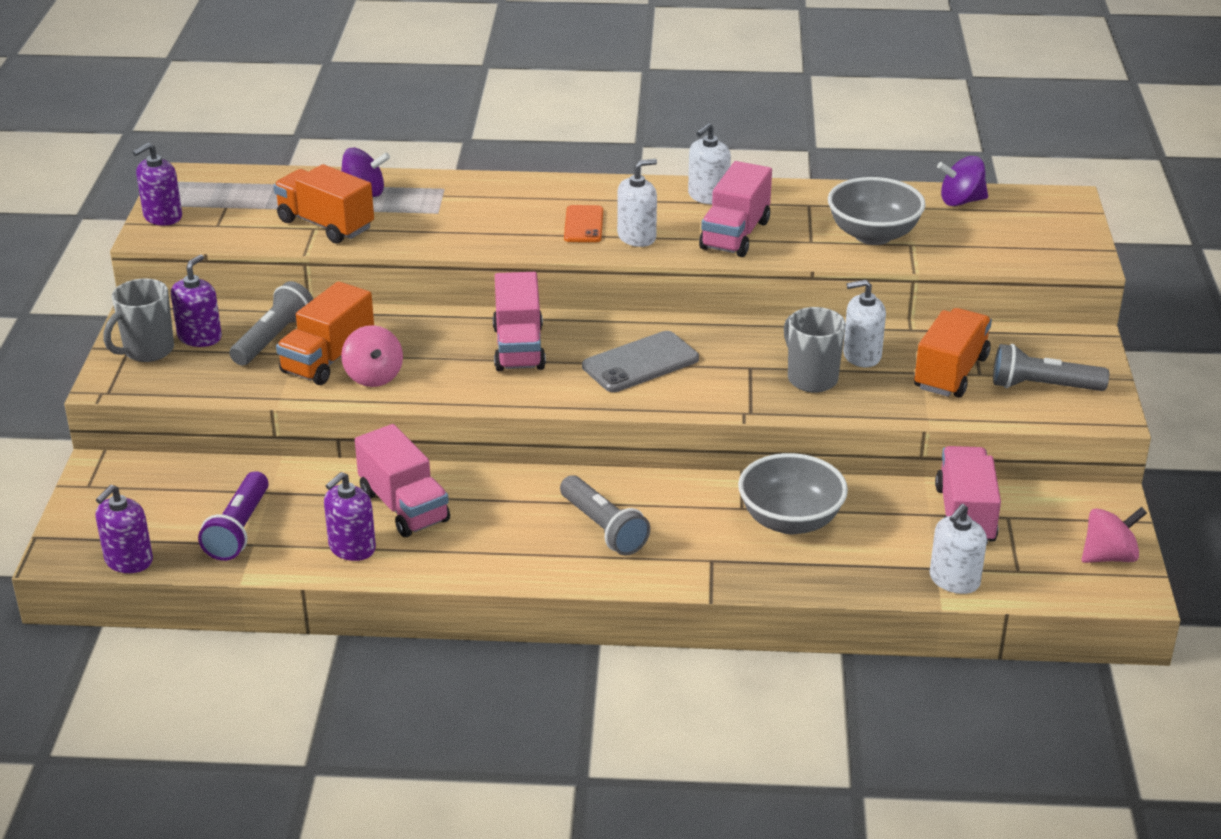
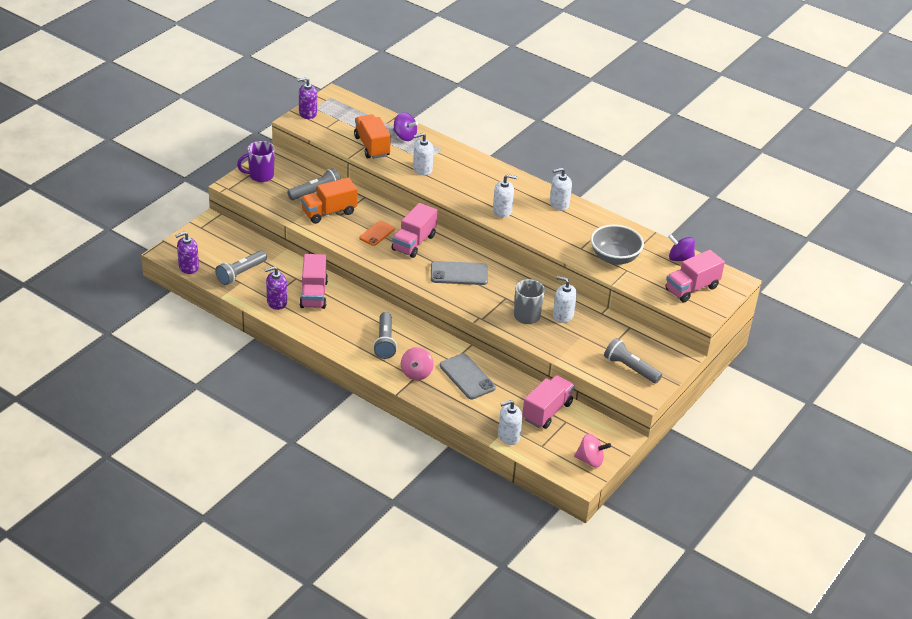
camera: 30 degrees right, 5 degrees up
grey mug [104,278,174,362] -> purple mug [237,141,275,182]
purple soap dispenser [171,254,222,347] -> none
purple flashlight [198,471,269,561] -> grey flashlight [215,251,267,285]
pink spinning top [341,325,403,387] -> pink spinning top moved to [401,347,434,380]
orange phone [564,205,603,242] -> orange phone moved to [360,221,395,246]
pink truck [699,161,772,257] -> pink truck moved to [665,250,725,302]
grey bowl [738,453,848,534] -> grey phone [440,353,496,399]
orange truck [914,308,992,397] -> none
none -> white soap dispenser [413,133,434,175]

